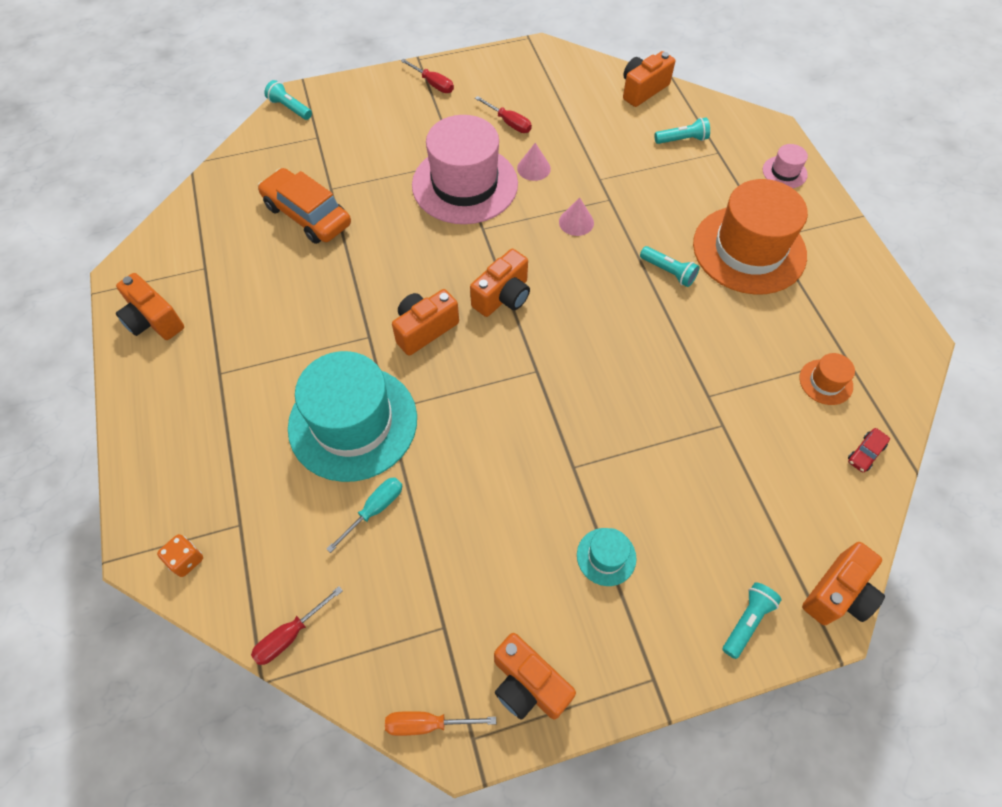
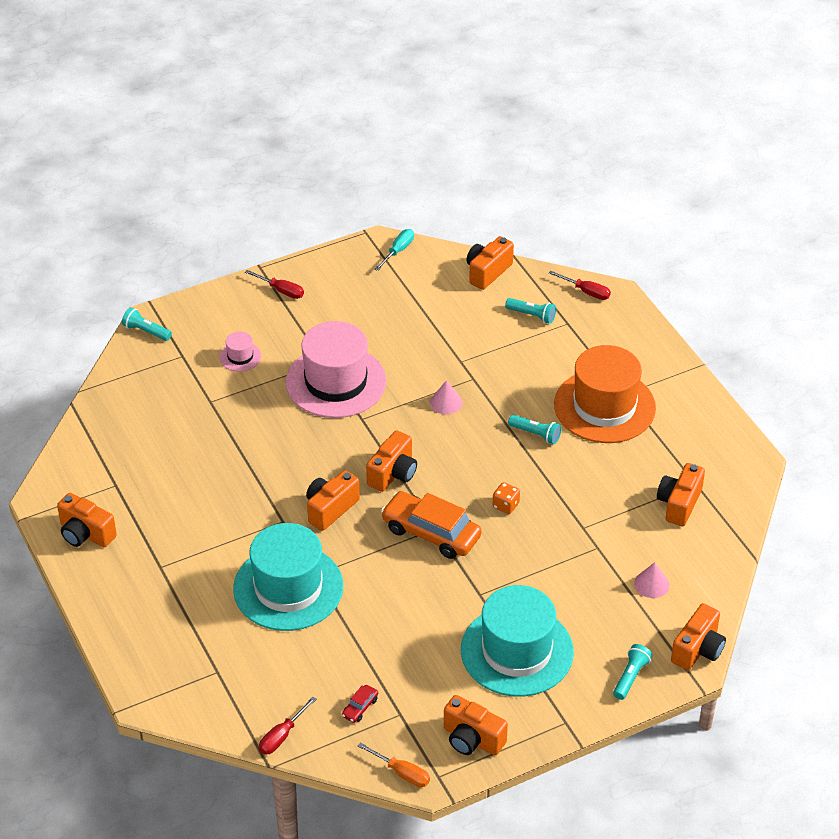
camera: 10 degrees left, 15 degrees down
orange dice [157,534,203,577] -> orange dice moved to [492,482,520,514]
orange car [258,168,351,244] -> orange car moved to [381,491,482,559]
turquoise screwdriver [326,477,402,553] -> turquoise screwdriver moved to [375,229,414,271]
orange screwdriver [385,711,496,736] -> orange screwdriver turned 135 degrees counterclockwise [358,742,430,787]
red screwdriver [475,96,532,133] -> red screwdriver moved to [549,271,611,300]
pink cone [517,143,551,181] -> pink cone moved to [634,562,670,598]
turquoise hat [577,528,636,586] -> turquoise hat [461,585,574,697], size x2.37
turquoise flashlight [655,117,710,144] -> turquoise flashlight turned 45 degrees clockwise [505,298,556,324]
pink hat [763,144,808,188] -> pink hat moved to [219,331,261,372]
orange hat [800,353,855,405] -> orange camera [657,463,705,526]
red car [848,428,890,472] -> red car moved to [342,685,378,723]

